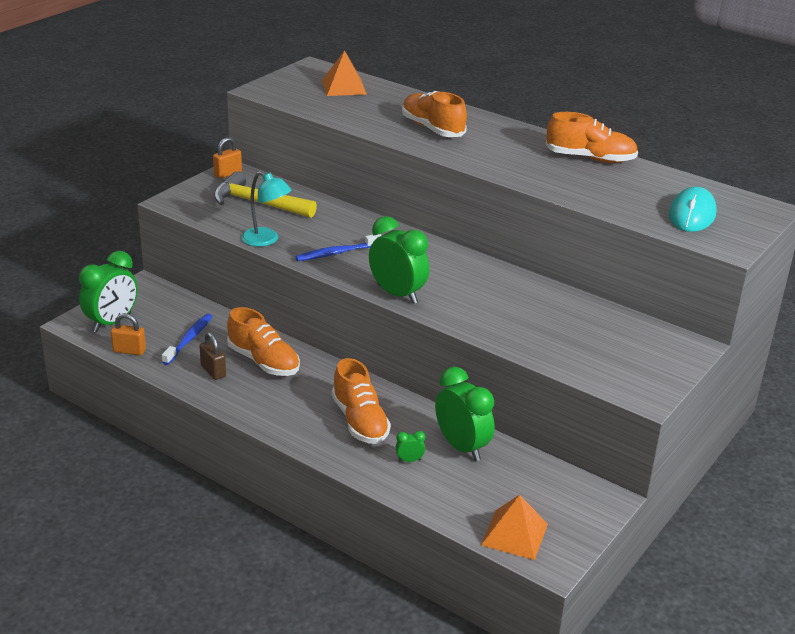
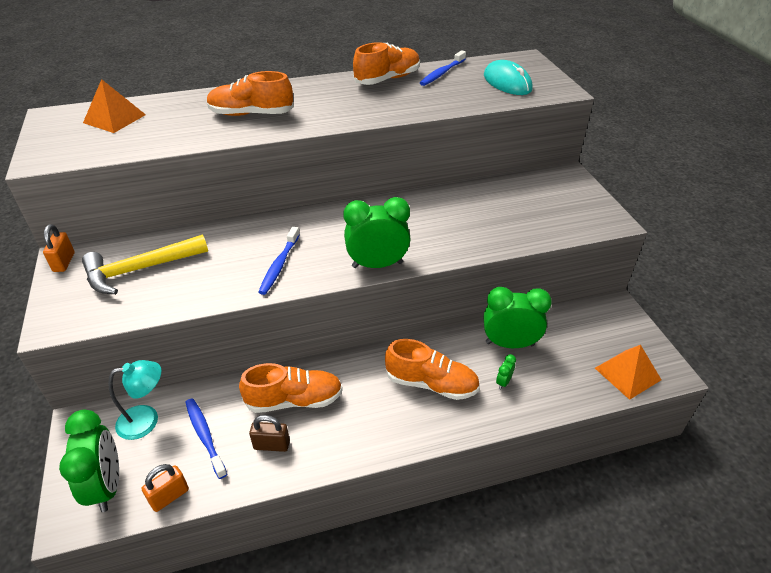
camera: 50 degrees left, 10 degrees up
turquoise lamp [241,171,291,247] -> turquoise lamp moved to [108,360,161,440]
none -> blue toothbrush [420,50,466,86]

